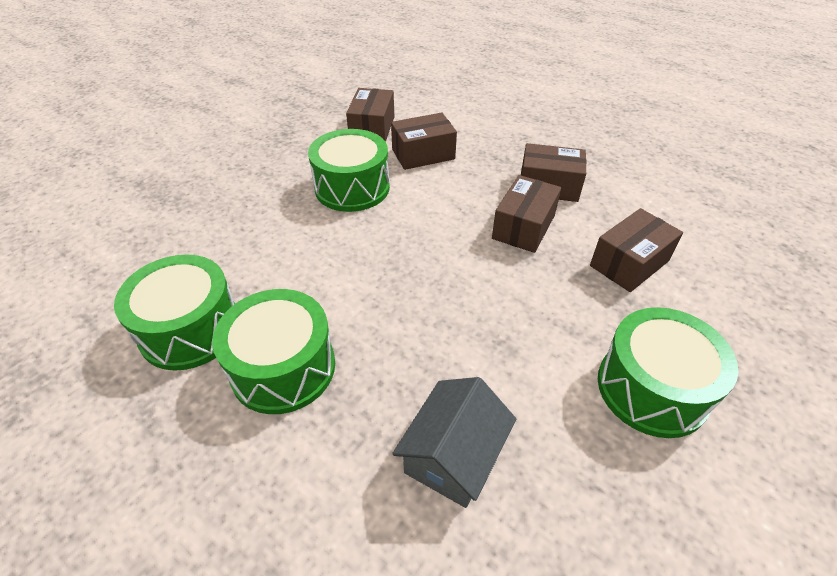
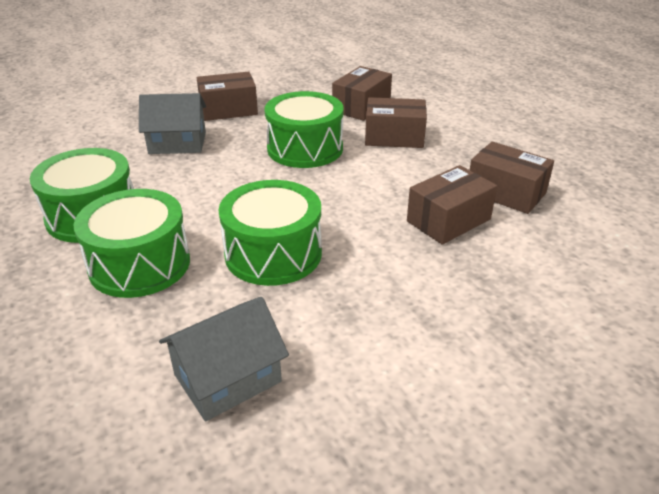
camera: 25 degrees right, 10 degrees down
brown box [590,208,683,292] -> brown box moved to [197,72,258,121]
green drum [598,307,738,438] -> green drum moved to [218,180,322,286]
none -> grey house [139,93,206,154]

